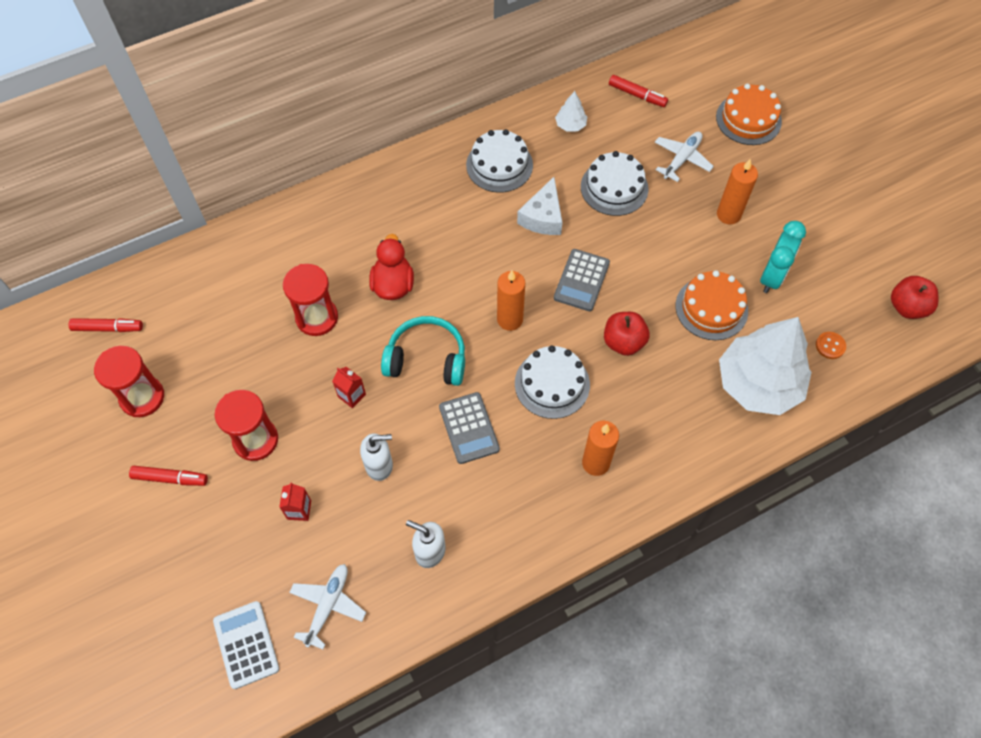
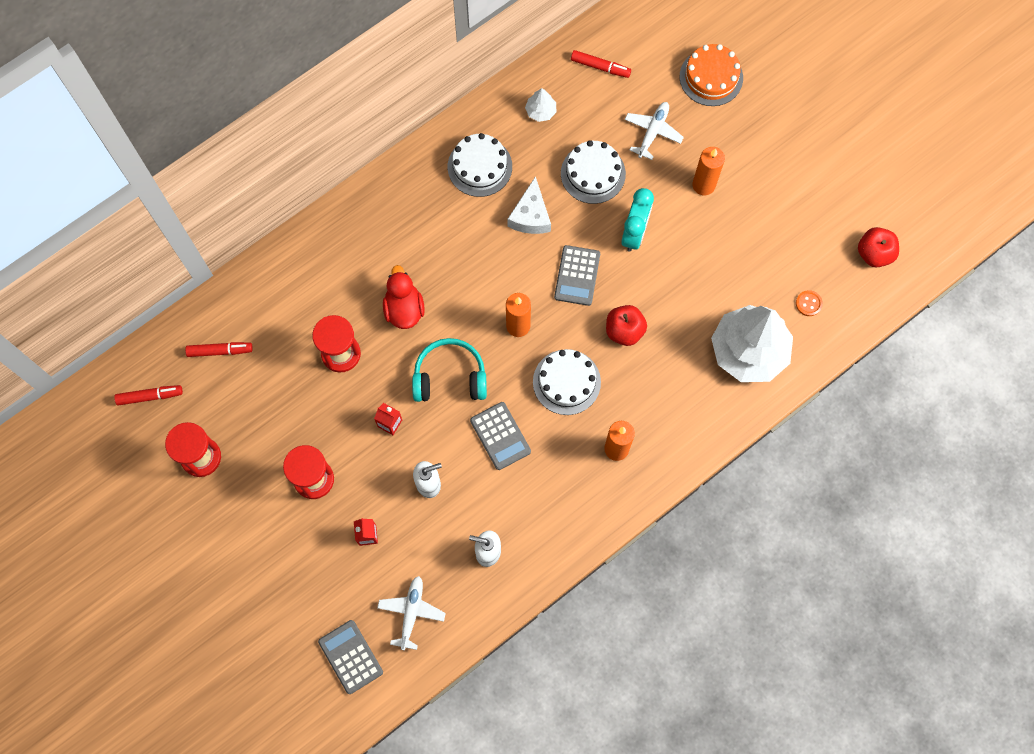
camera: 10 degrees left, 10 degrees up
red marker [129,466,208,486] -> red marker moved to [185,342,253,357]
white calculator [213,601,279,689] -> grey calculator [318,620,383,694]
orange cake [676,270,748,340] -> none
turquoise clock [760,221,806,293] -> turquoise clock moved to [621,188,654,252]

